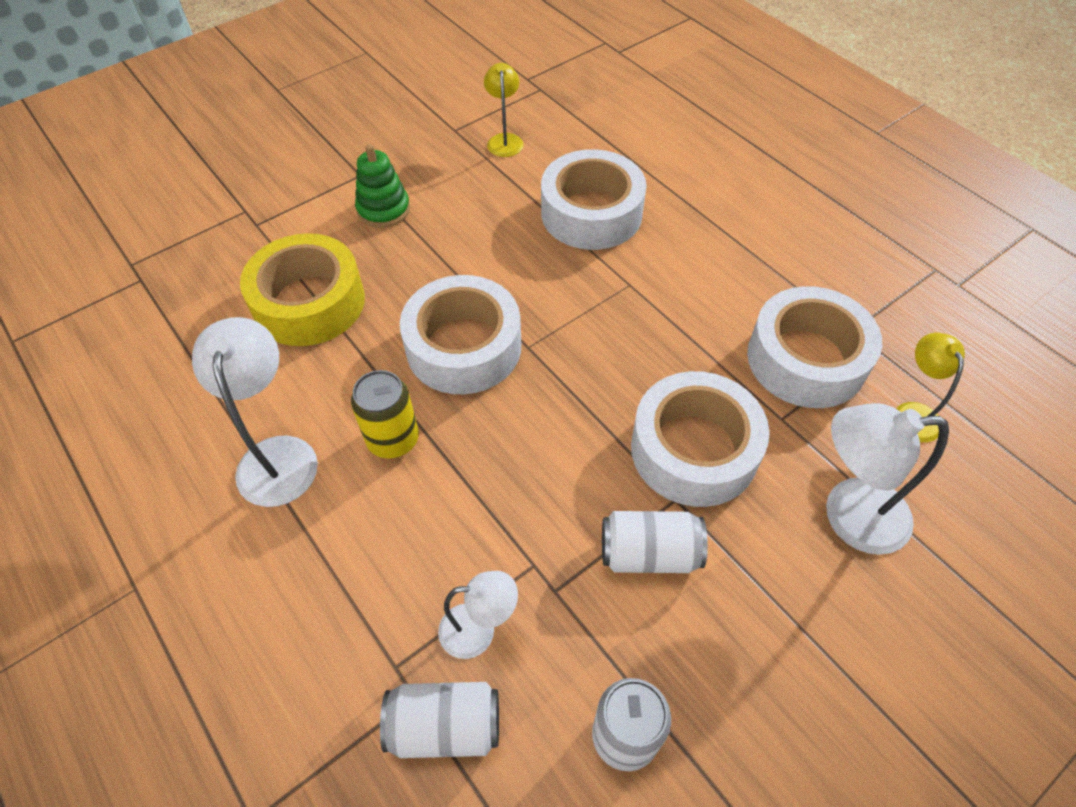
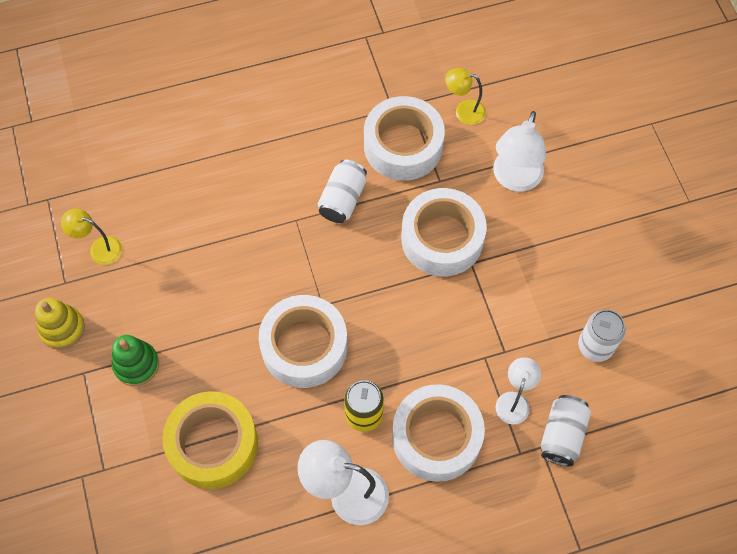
camera: 70 degrees left, 10 degrees up
white tape [541,149,647,250] -> white tape moved to [392,384,485,482]
white can [602,511,708,573] -> white can moved to [318,160,367,223]
none -> yellow stacking toy [35,298,85,350]

